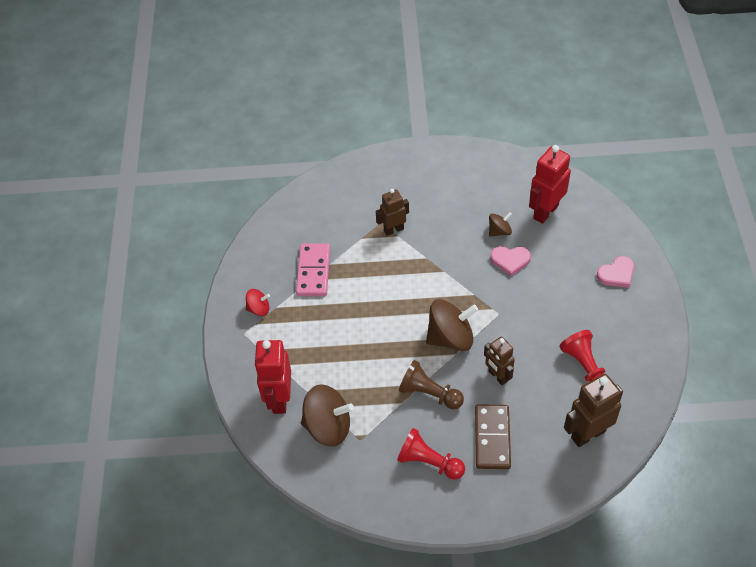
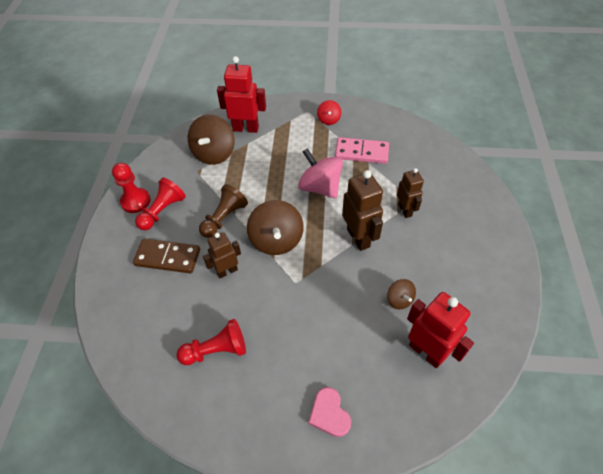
camera: 95 degrees right, 0 degrees up
pink heart [490,246,531,276] -> none
brown robot [564,374,623,447] -> brown robot moved to [342,170,383,251]
none -> red pawn [112,163,150,213]
none -> pink spinning top [298,148,343,199]

